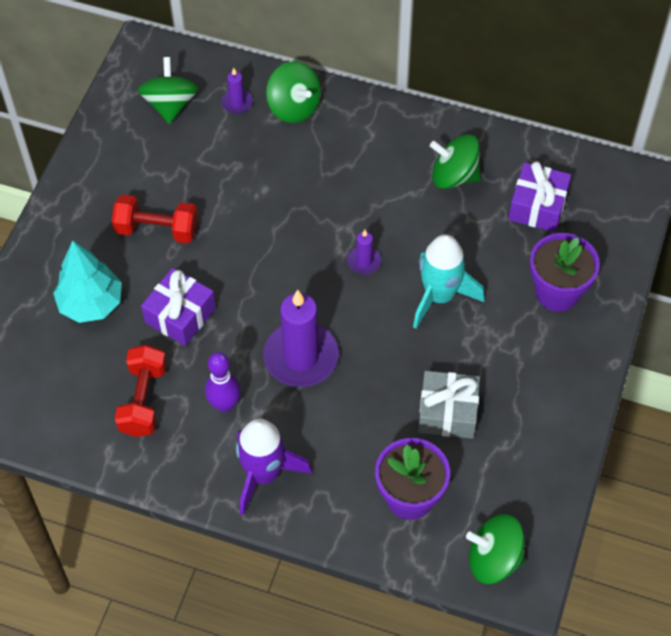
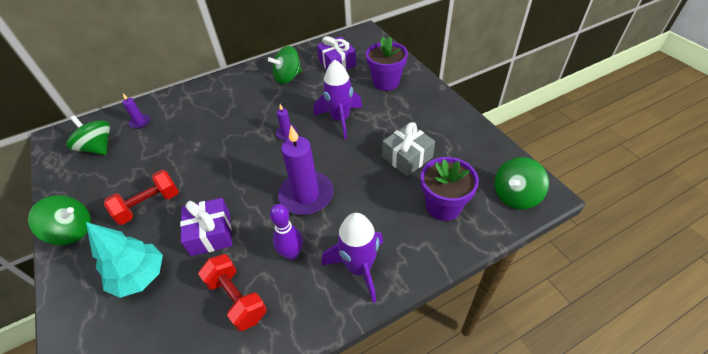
camera: 45 degrees left, 10 degrees down
green spinning top [266,61,321,123] -> green spinning top moved to [28,195,91,245]
turquoise rocket [413,234,484,329] -> purple rocket [314,60,362,139]

